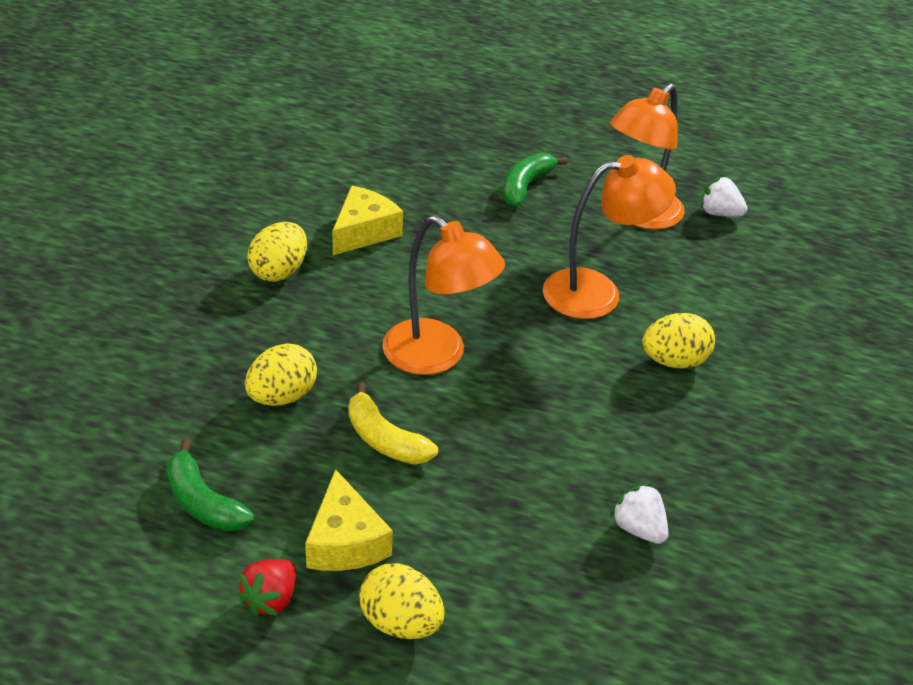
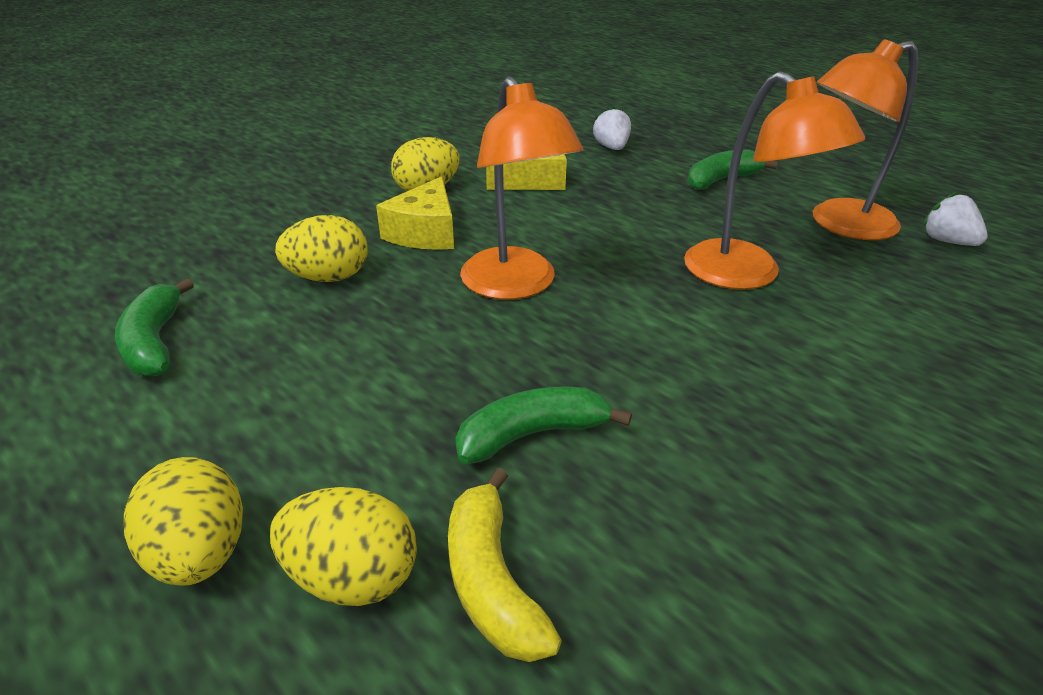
camera: 30 degrees right, 5 degrees down
red strawberry [237,559,296,616] -> none
yellow cheese [305,469,393,571] -> yellow cheese moved to [376,176,454,250]
yellow banana [349,382,438,464] -> yellow banana moved to [448,468,562,662]
orange lamp [543,155,676,319] -> orange lamp turned 45 degrees clockwise [684,71,865,290]
white strawberry [611,484,668,544] -> white strawberry moved to [593,106,631,150]
yellow egg [642,313,715,369] -> yellow egg moved to [270,487,417,606]
none -> green banana [455,386,632,464]

